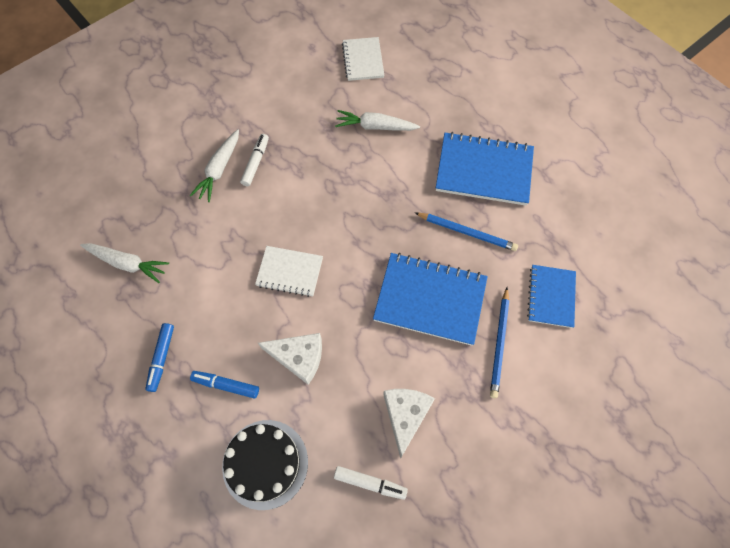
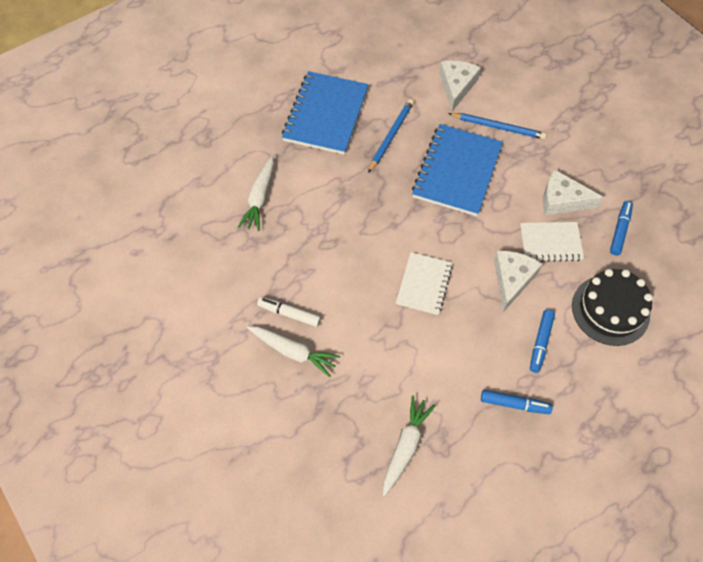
camera: 85 degrees left, 5 degrees down
white marker [334,466,408,500] -> blue marker [610,201,633,255]
white notebook [342,37,384,81] -> white notebook moved to [520,222,584,262]
blue notebook [527,265,576,328] -> white cheese [439,60,481,111]

